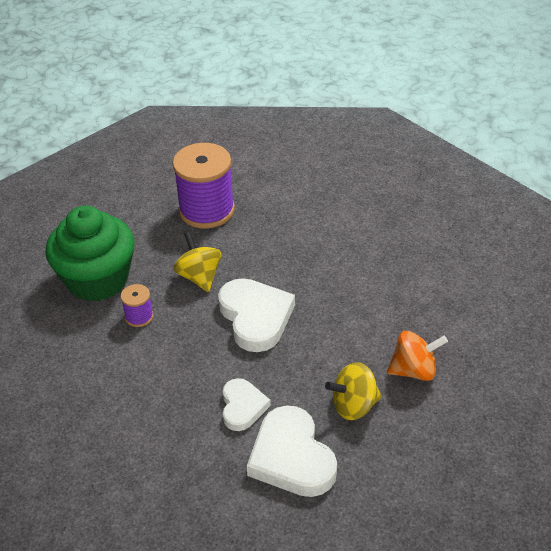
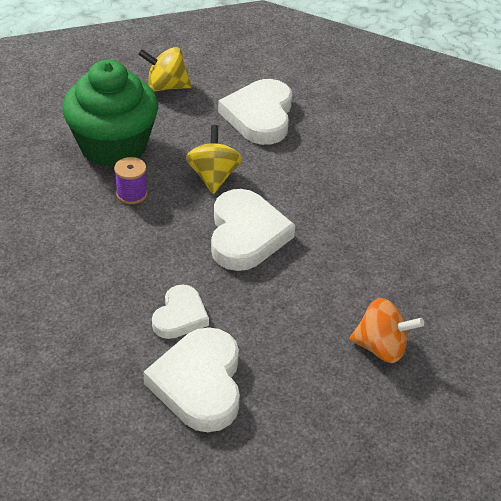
camera: 20 degrees right, 0 degrees up
purple spool [172,143,235,229] -> white heart [218,79,292,145]
yellow spinning top [325,362,382,420] -> yellow spinning top moved to [138,47,192,91]

